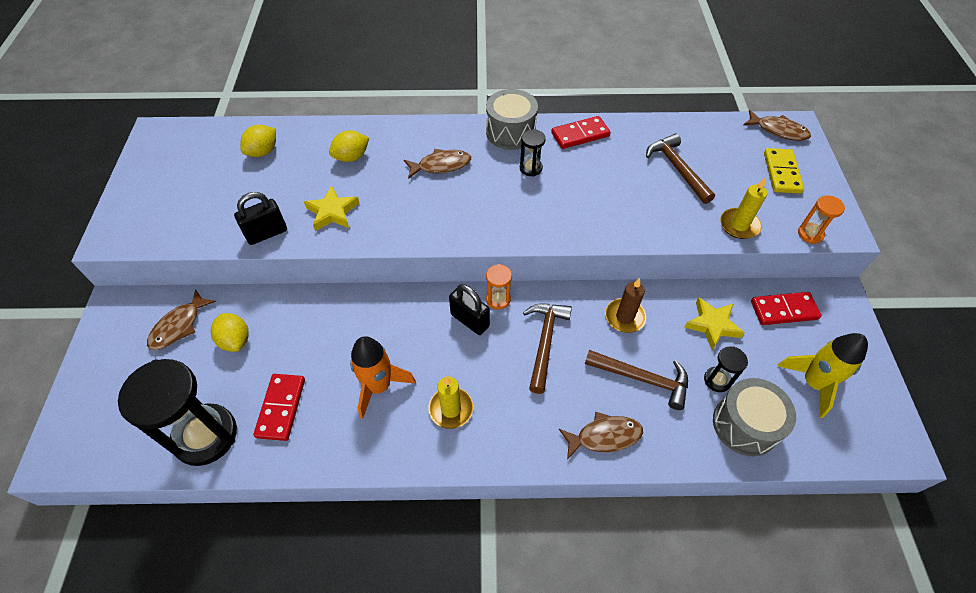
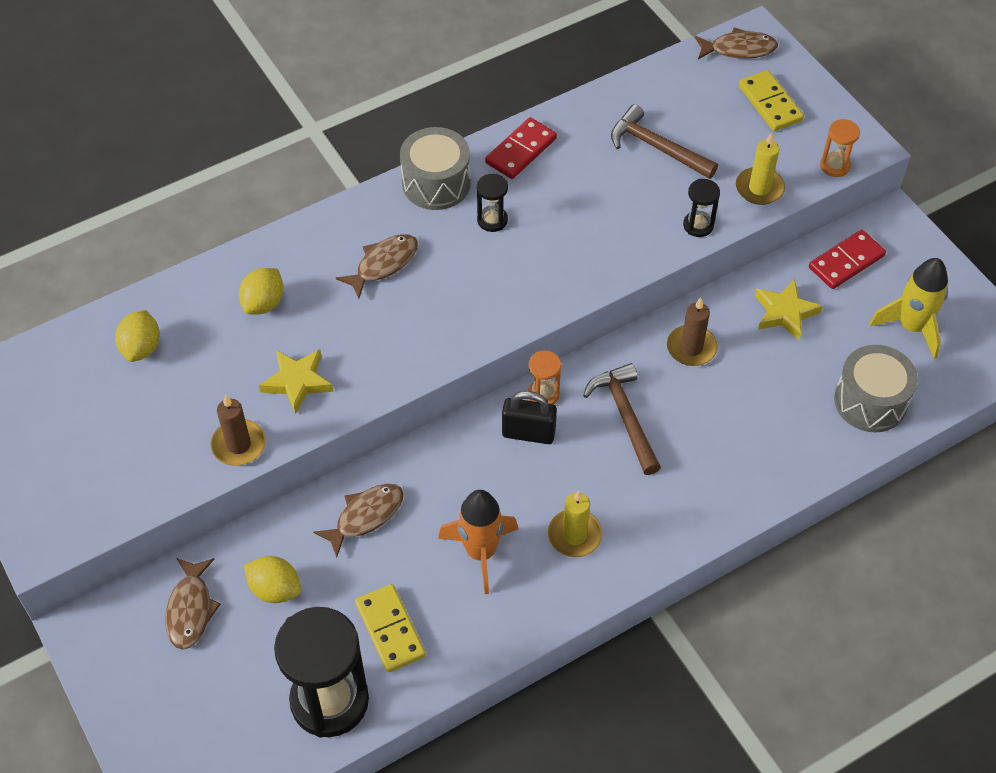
camera: 30 degrees left, 0 degrees up
black padlock [234,192,287,245] -> brown candle [210,395,266,466]
red domino [253,374,305,441] -> yellow domino [355,584,426,672]
brown fish [559,412,643,460] -> brown fish moved to [313,484,404,558]
brown hammer [585,350,688,410] -> none
black hourglass [704,346,748,392] -> black hourglass moved to [683,179,720,237]

